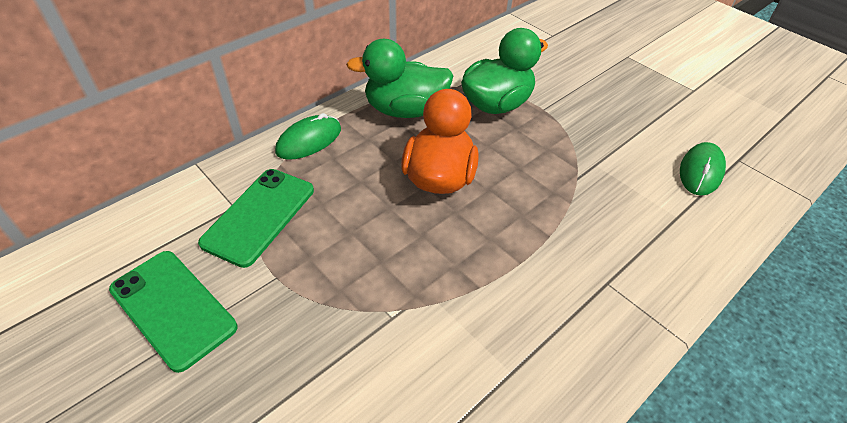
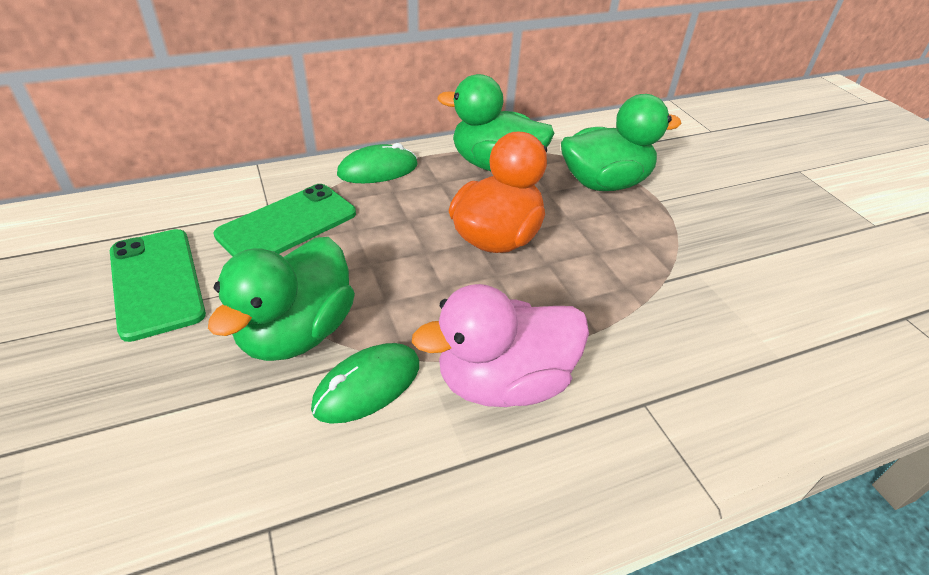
camera: 20 degrees right, 5 degrees down
green mouse [680,142,726,196] -> green mouse moved to [311,343,419,424]
none -> green duck [208,237,355,361]
none -> pink duck [412,284,589,407]

